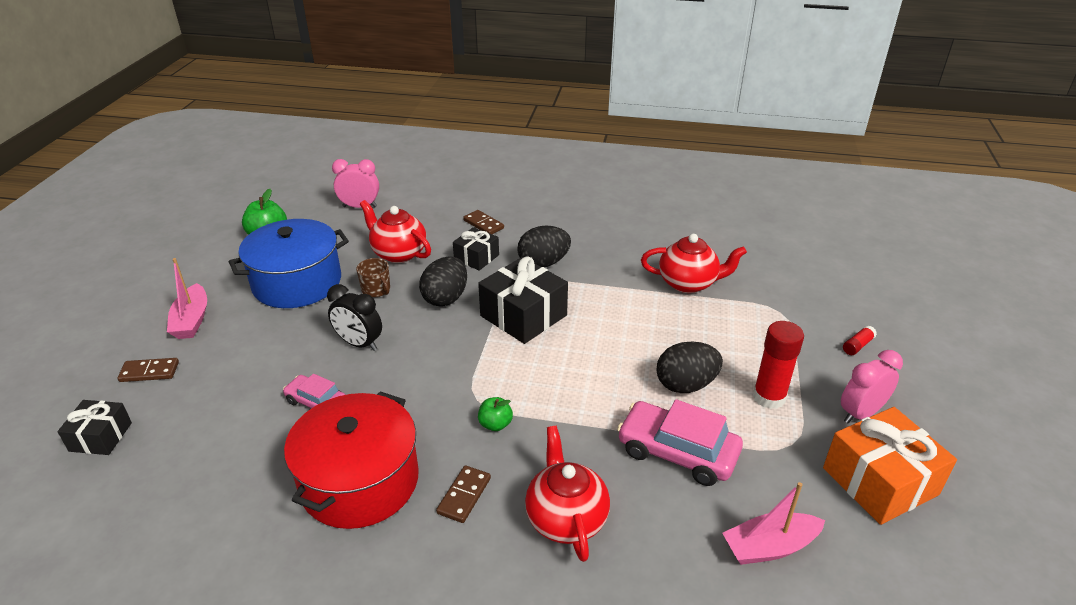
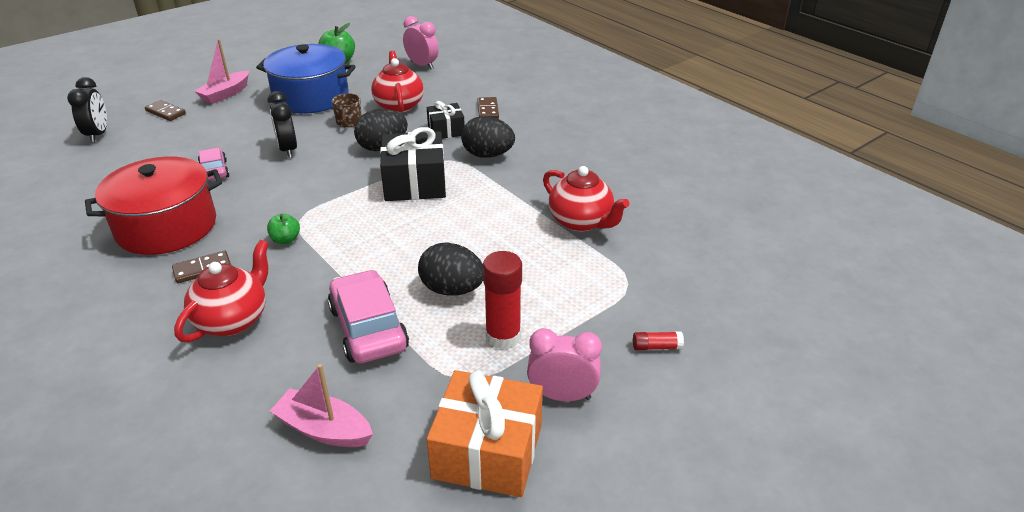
camera: 40 degrees right, 0 degrees up
black gift [57,400,132,455] -> black clock [67,77,107,143]

